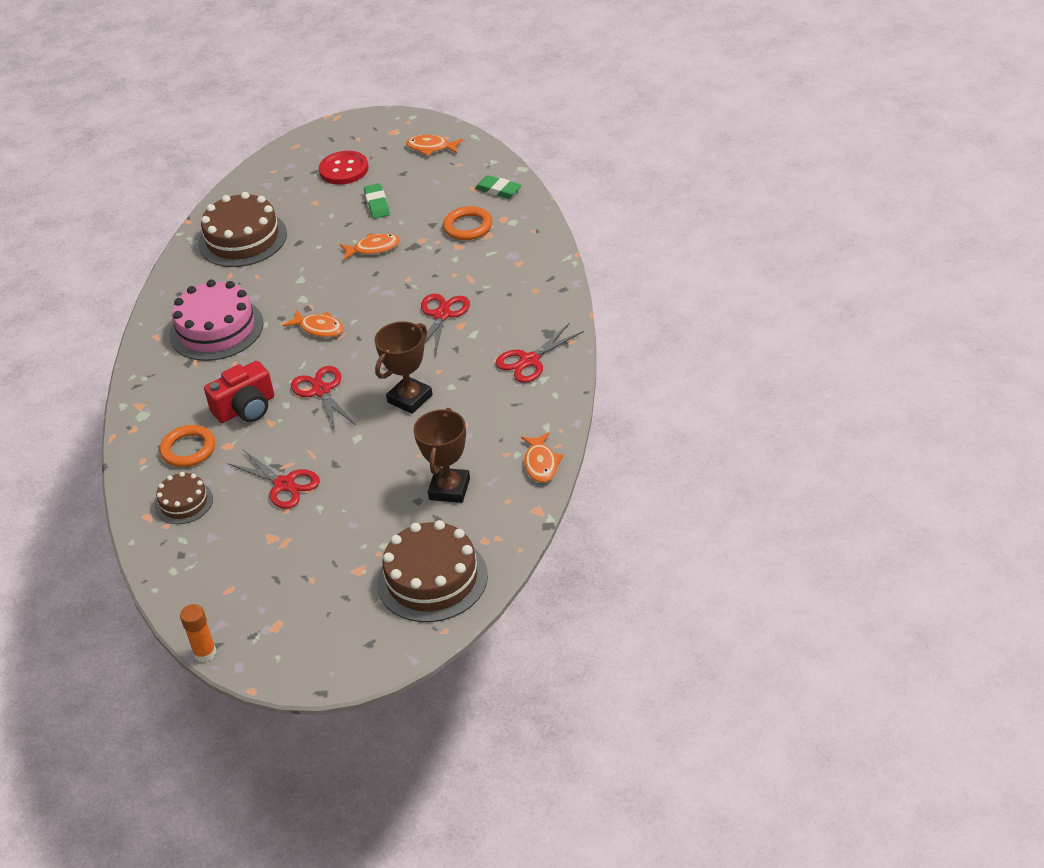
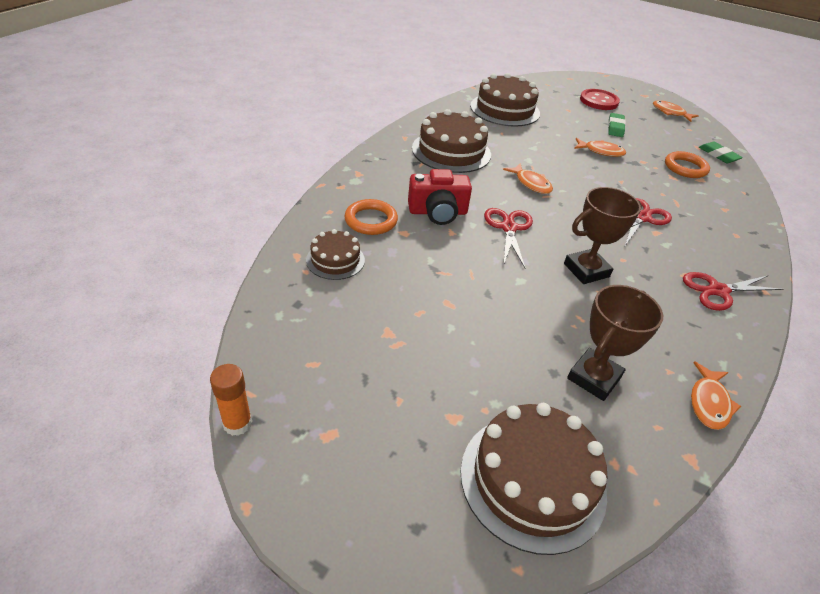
camera: 20 degrees right, 0 degrees up
pink cake [170,279,264,361] -> brown cake [412,109,491,173]
red scissors [228,450,320,509] -> none

